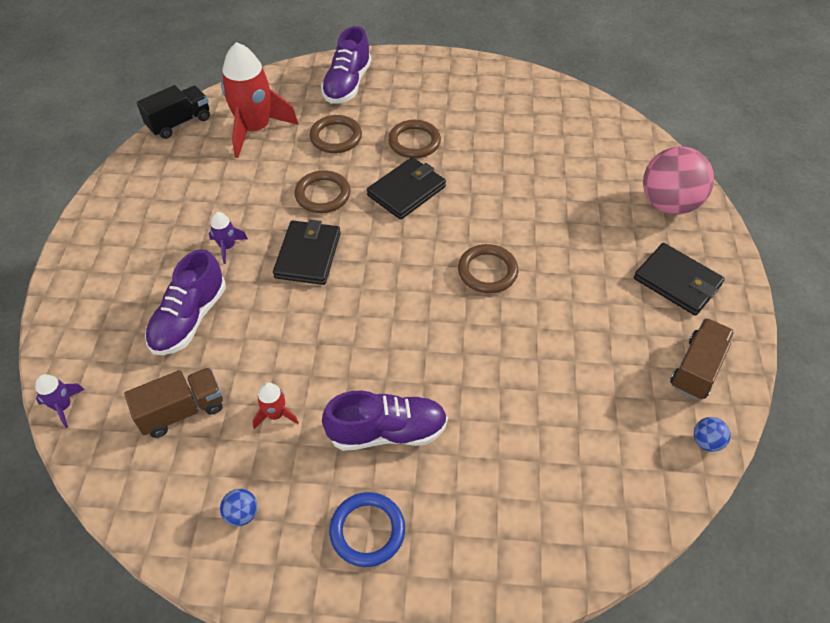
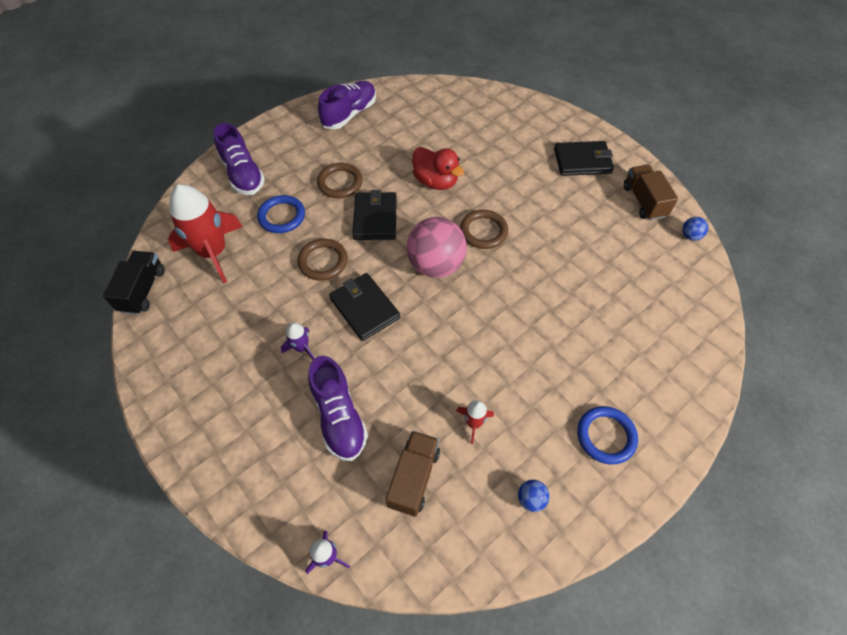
camera: 45 degrees left, 5 degrees up
brown ring [310,115,362,153] -> blue ring [257,195,305,233]
purple shoe [322,391,448,451] -> purple shoe moved to [318,81,376,129]
pink ball [643,146,714,215] -> pink ball moved to [406,217,467,278]
none -> red duck [412,147,464,190]

